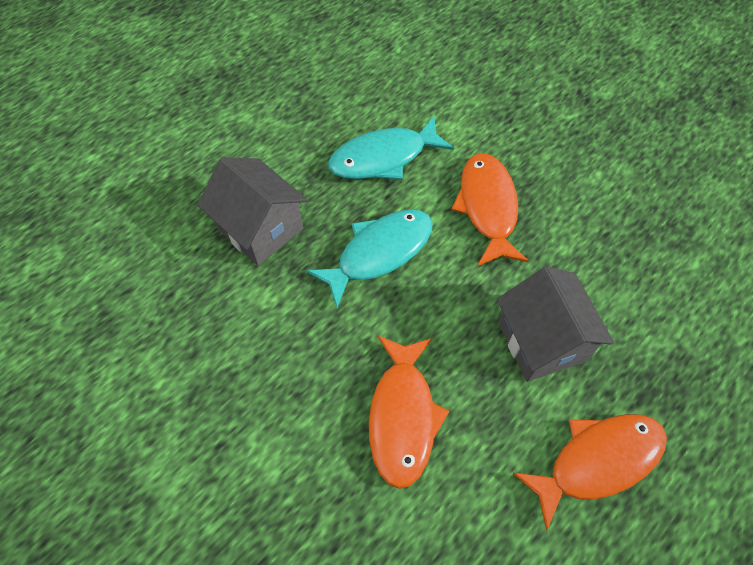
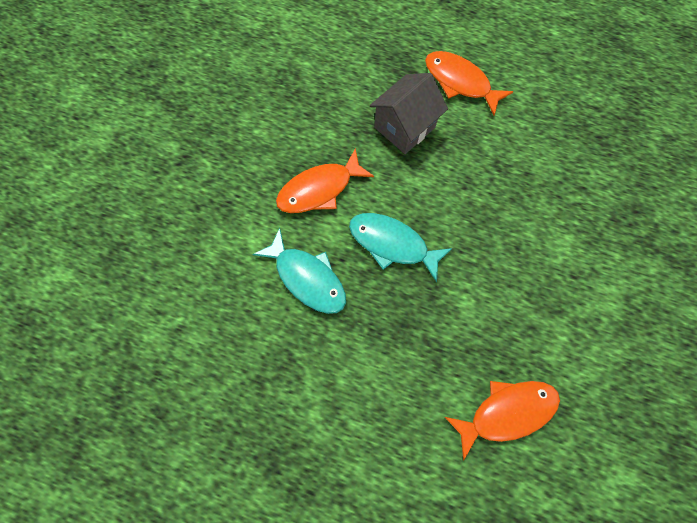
camera: 115 degrees left, 10 degrees up
grey house [198,157,307,266] -> none
orange fish [369,336,449,489] -> orange fish moved to [445,381,560,460]

